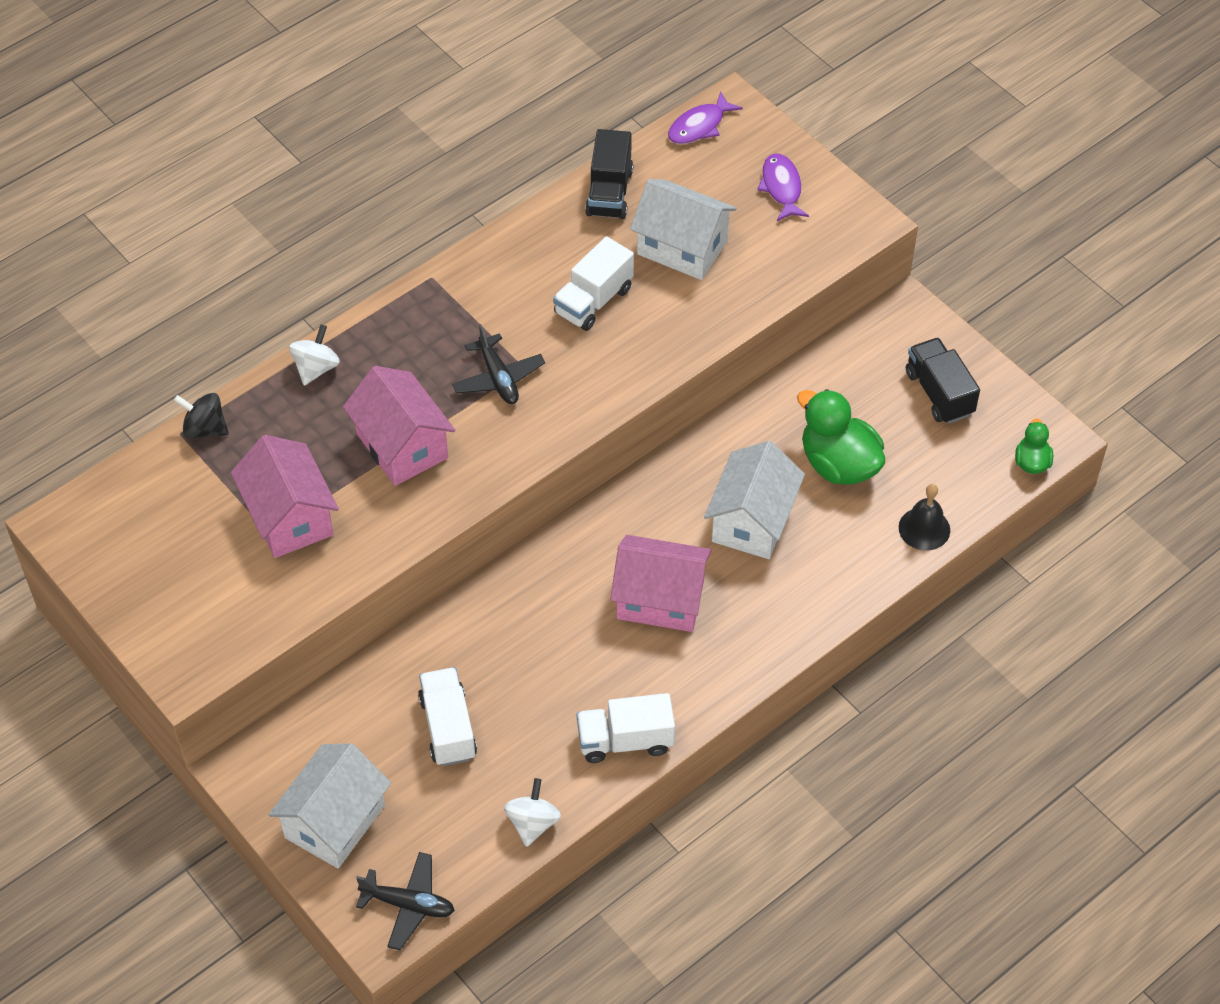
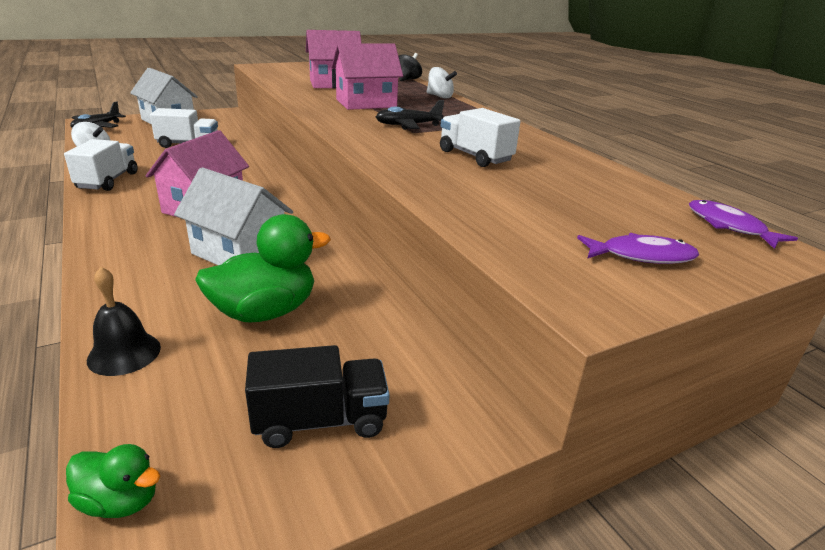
camera: 100 degrees right, 25 degrees down
black truck [585,129,633,219] -> none
white house [630,179,737,280] -> none

